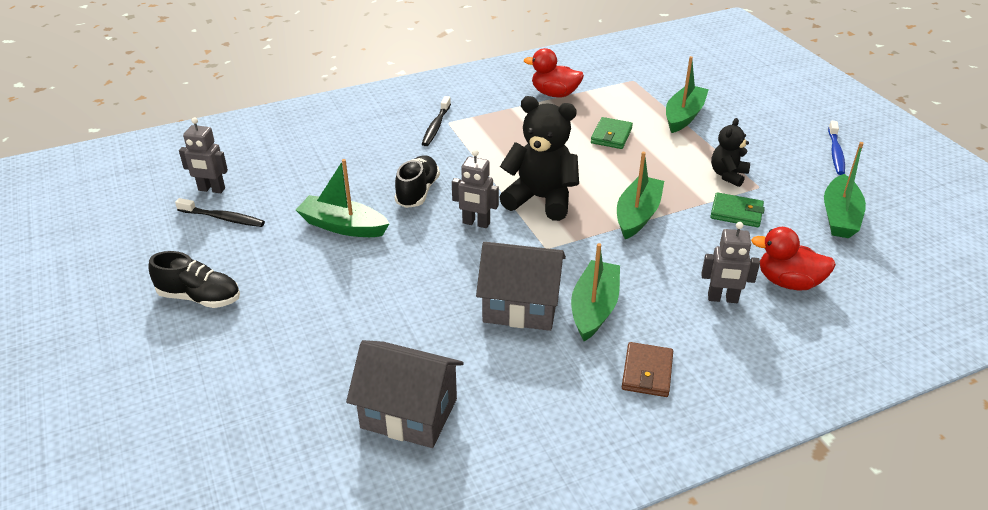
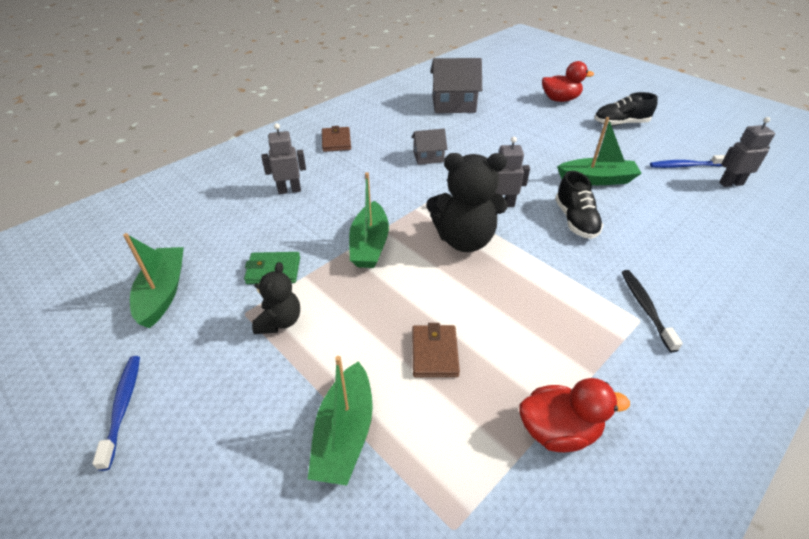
camera: 160 degrees right, 5 degrees up
black toothbrush [175,198,265,227] -> blue toothbrush [650,155,726,168]
grey house [476,242,566,331] -> grey house [411,129,447,165], size x0.56
green boat [571,243,620,341] -> none
green wallet [591,117,633,149] -> brown wallet [412,323,460,377]
red duck [751,227,836,291] -> red duck moved to [542,61,594,102]

